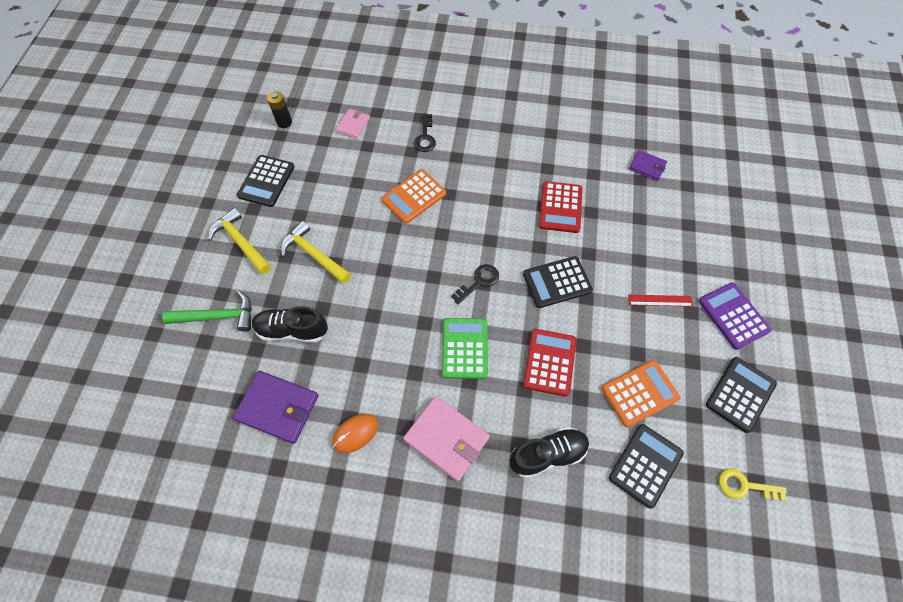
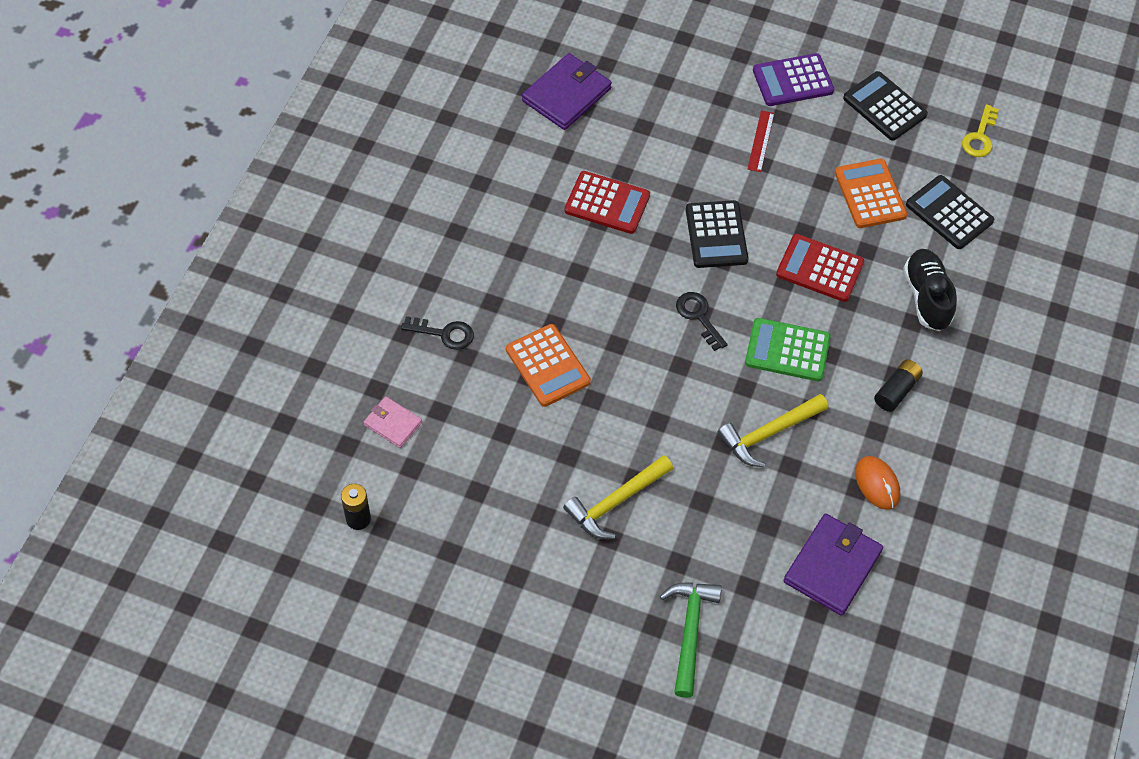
camera: 80 degrees left, 5 degrees down
yellow hammer [208,208,271,274] -> yellow hammer moved to [718,394,828,467]
black calculator [237,155,294,207] -> none
black shoe [252,306,328,343] -> none
pink wallet [403,396,490,481] -> black battery [874,360,923,412]
purple wallet [629,150,667,181] -> purple wallet [522,53,612,130], size x1.76

